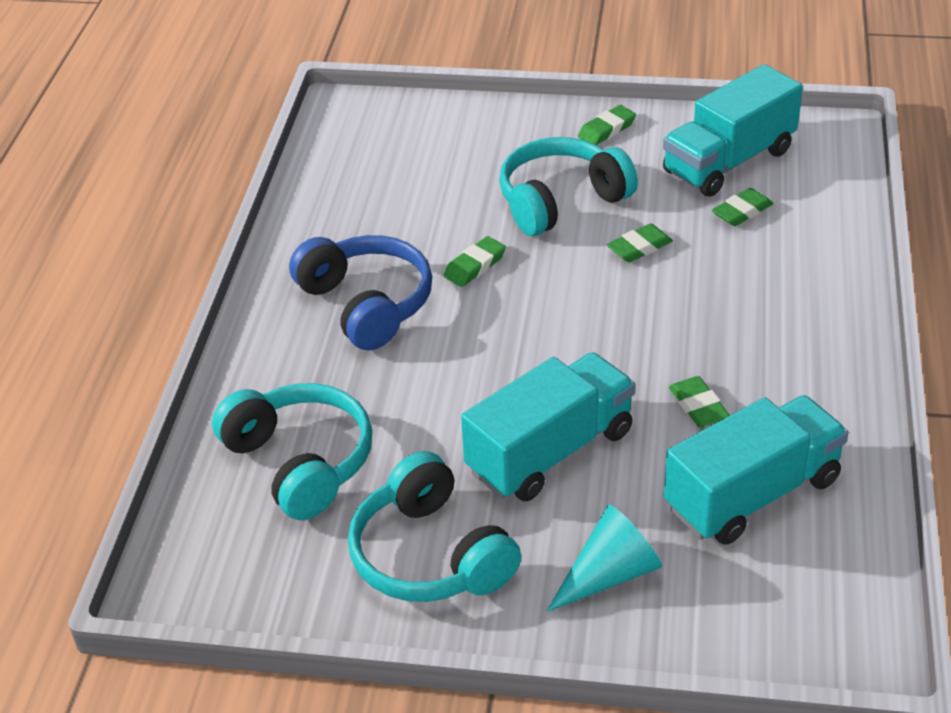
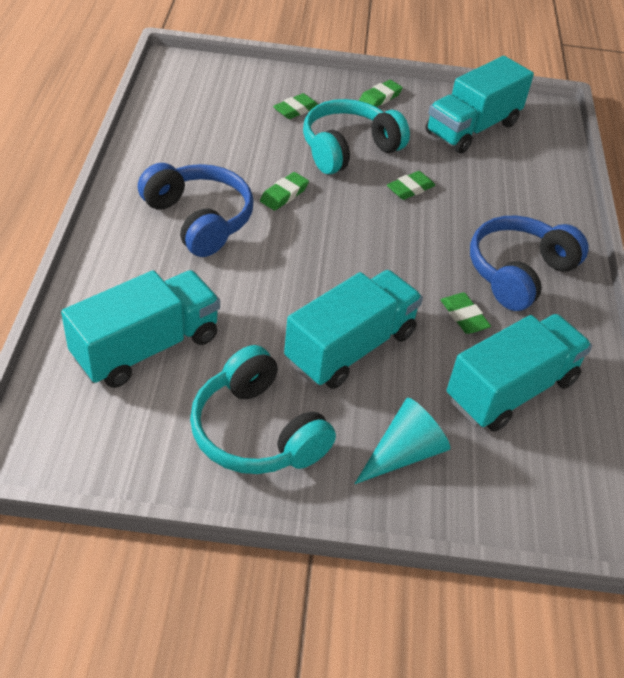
camera: 10 degrees left, 5 degrees up
turquoise headphones [212,383,372,520] -> turquoise truck [61,270,220,388]
green eraser [712,188,773,226] -> green eraser moved to [273,93,318,119]
none -> blue headphones [470,215,589,311]

